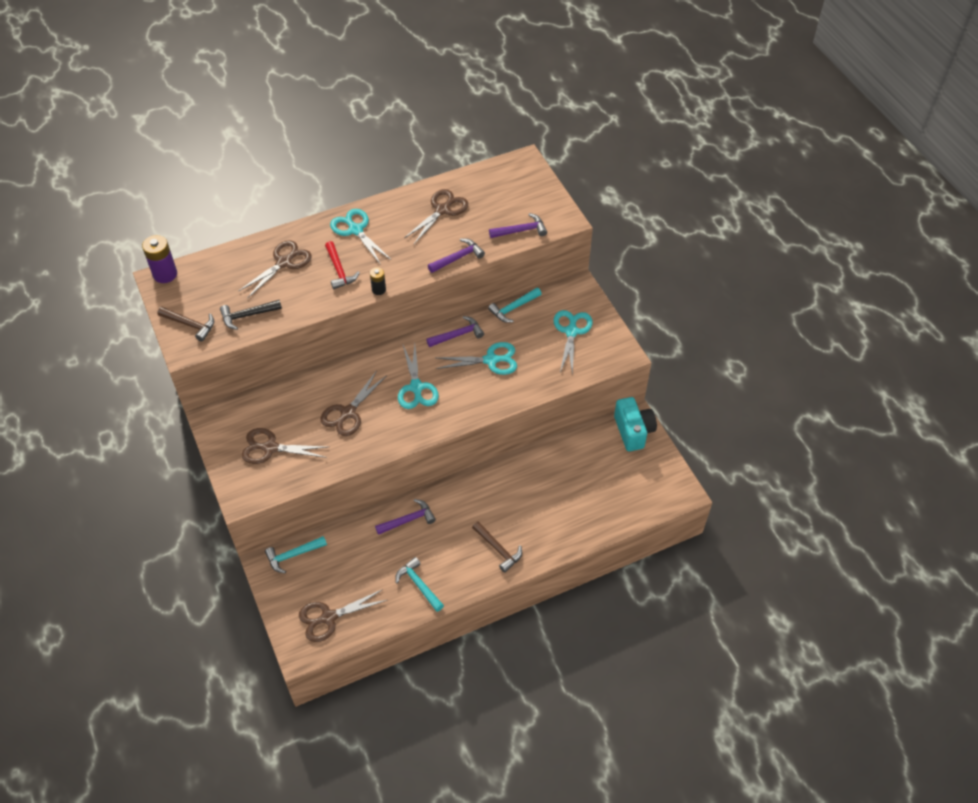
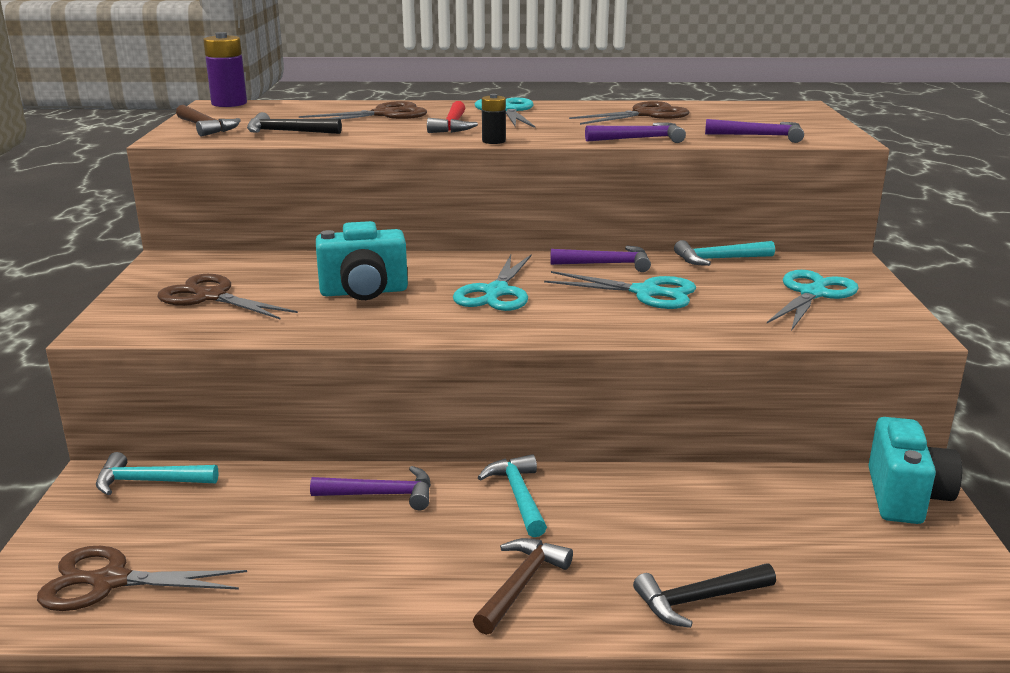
camera: 25 degrees right, 30 degrees down
brown scissors [320,372,387,436] -> turquoise camera [316,221,408,300]
turquoise hammer [395,557,444,612] -> turquoise hammer moved to [477,454,547,537]
brown hammer [472,521,522,573] -> brown hammer turned 135 degrees counterclockwise [473,538,573,635]
none -> black hammer [633,564,776,628]

